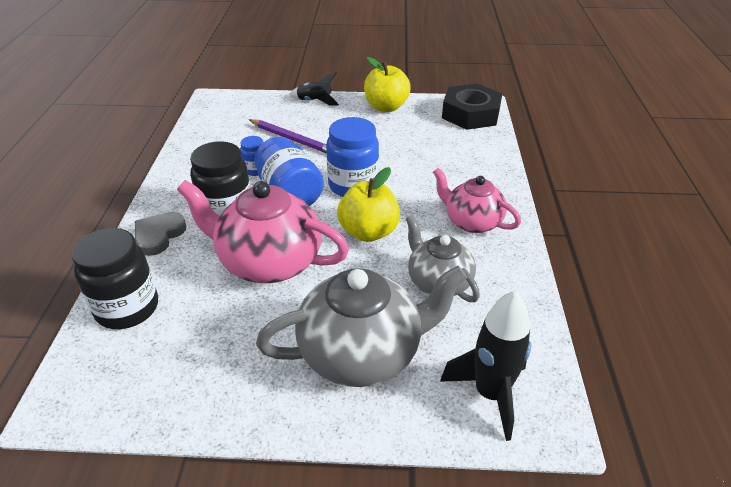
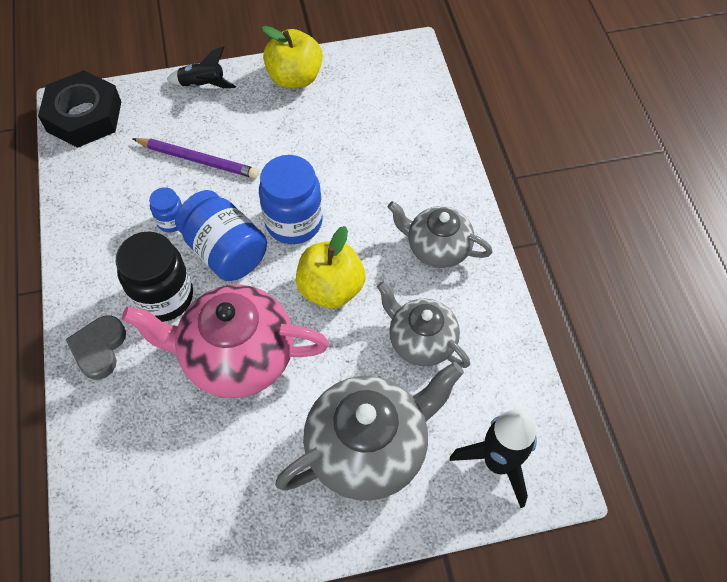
camera: 15 degrees left, 20 degrees up
black jar [72,228,158,329] -> none
pink teapot [433,168,521,233] -> grey teapot [388,201,493,268]
black nut [442,84,502,130] -> black nut moved to [38,70,121,148]

